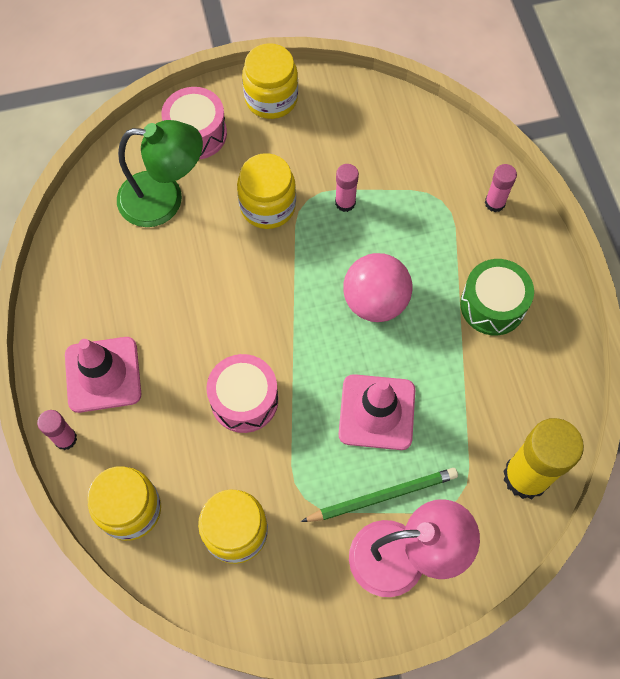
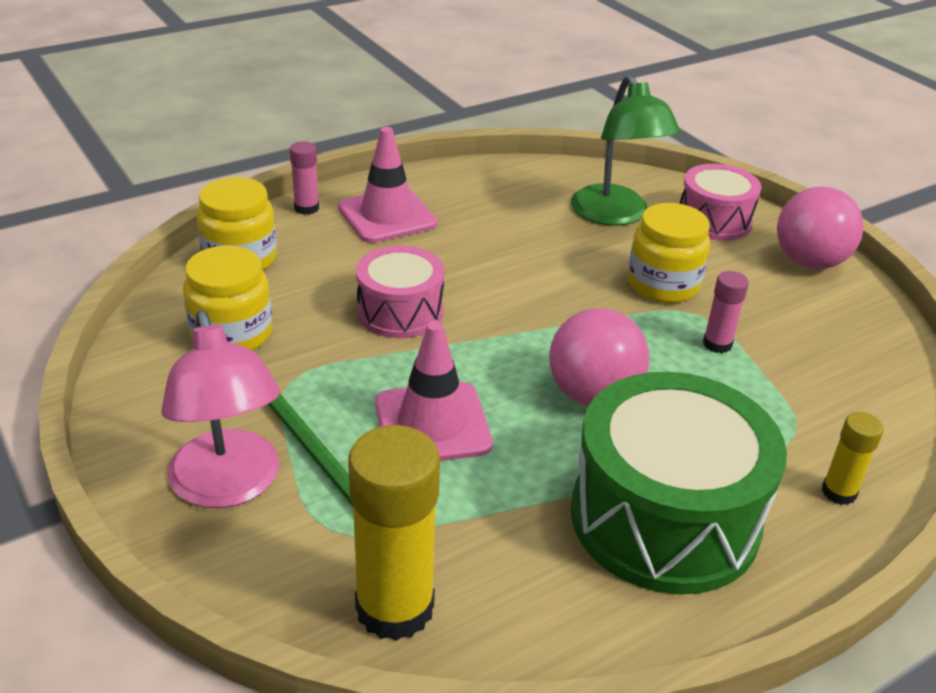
camera: 70 degrees right, 30 degrees down
yellow jar [242,43,298,119] -> pink ball [777,186,863,269]
green drum [460,259,534,335] -> green drum [571,372,787,595], size x1.76
pink glue stick [485,164,517,212] -> yellow glue stick [822,412,884,505]

